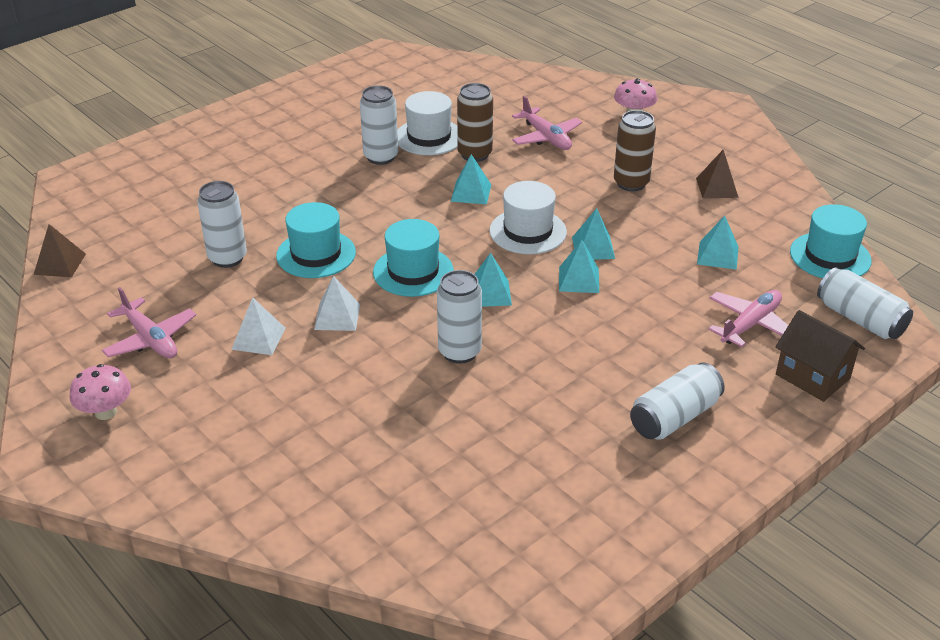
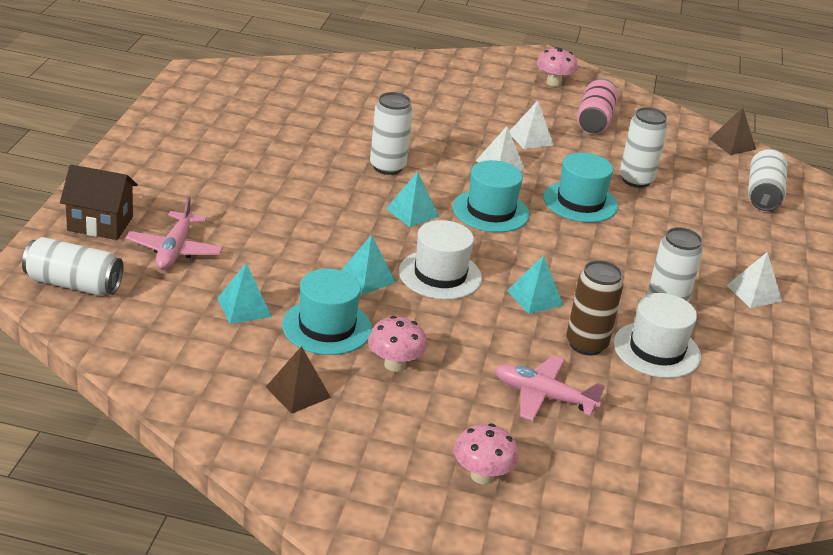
camera: 140 degrees right, 5 degrees down
pink plane [102,287,196,358] -> pink can [577,78,618,134]
turquoise pyramid [559,240,599,293] -> none
brown can [614,110,656,191] -> pink mushroom [368,316,427,372]
white can [630,362,725,440] -> white can moved to [748,149,787,211]
turquoise hat [790,204,871,278] -> turquoise hat moved to [282,269,372,355]
none -> white pyramid [727,252,782,308]

